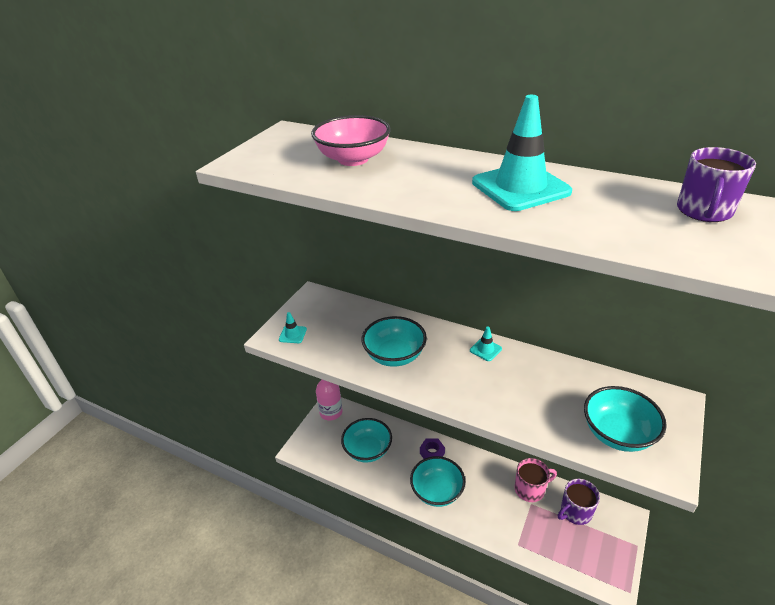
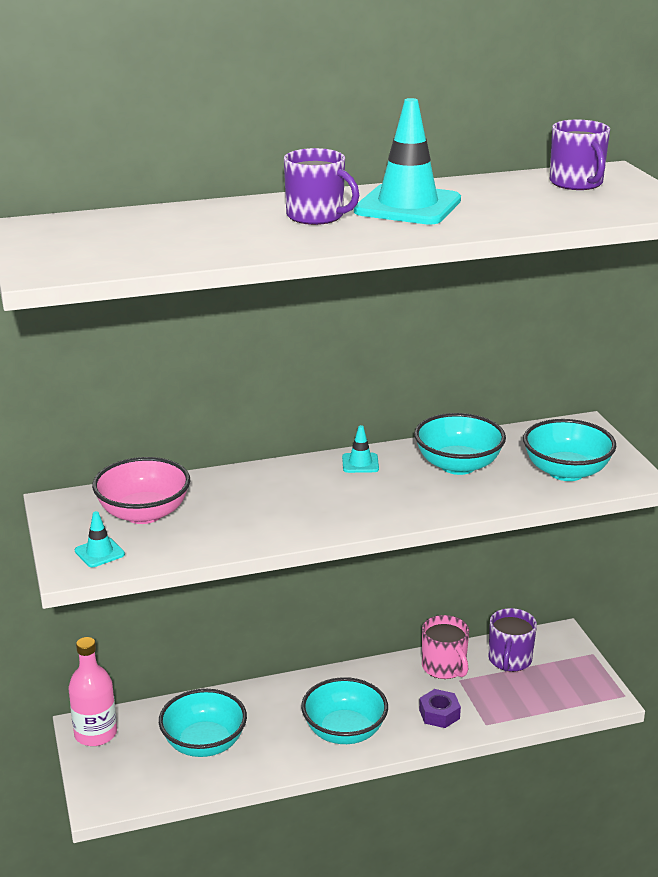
camera: 45 degrees left, 10 degrees down
pink bowl [311,115,391,166] -> pink bowl moved to [92,457,190,524]
turquoise bowl [362,316,427,367] -> turquoise bowl moved to [414,413,506,475]
purple nut [420,439,445,459] -> purple nut moved to [419,689,461,728]
pink mug [515,458,557,502] -> pink mug turned 120 degrees clockwise [422,615,469,679]
none -> purple mug [284,148,359,225]

